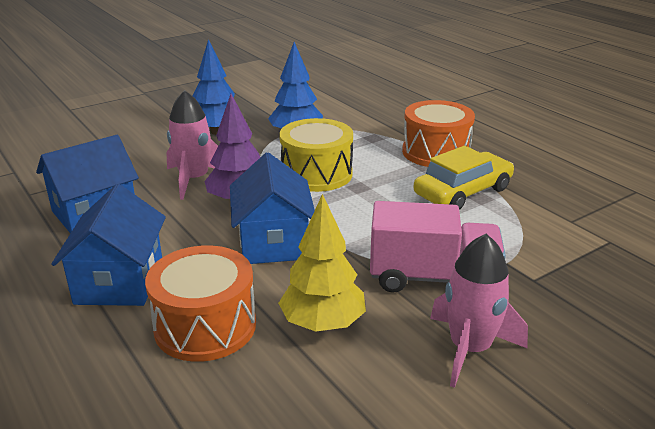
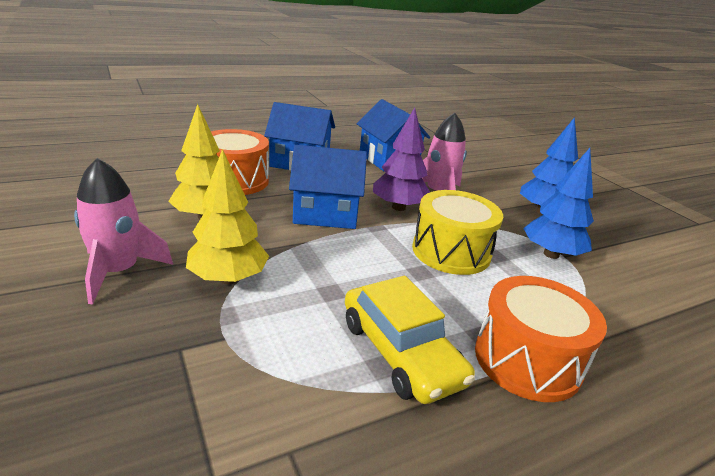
camera: 95 degrees right, 0 degrees up
pink truck [370,201,506,293] -> yellow tree [186,149,269,284]

